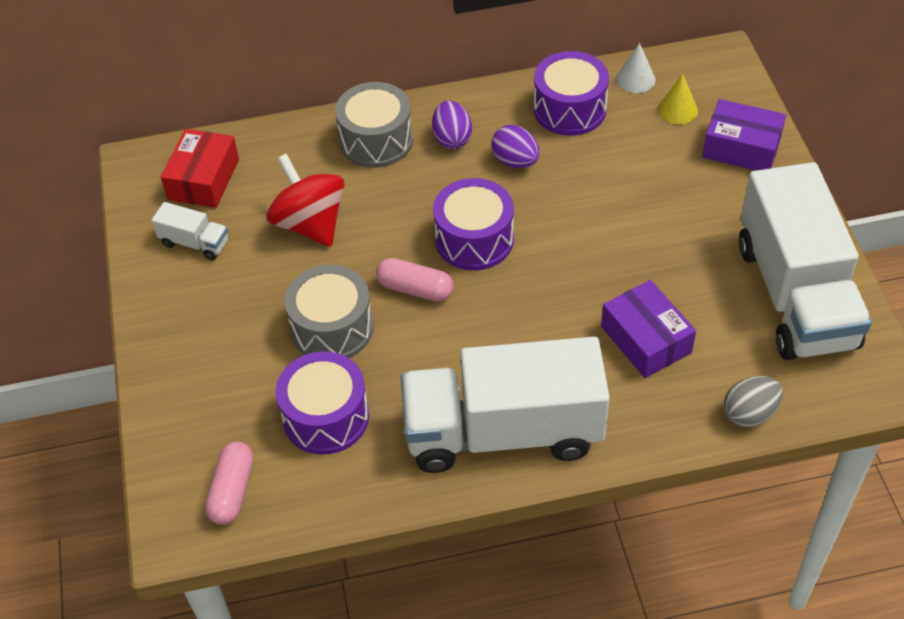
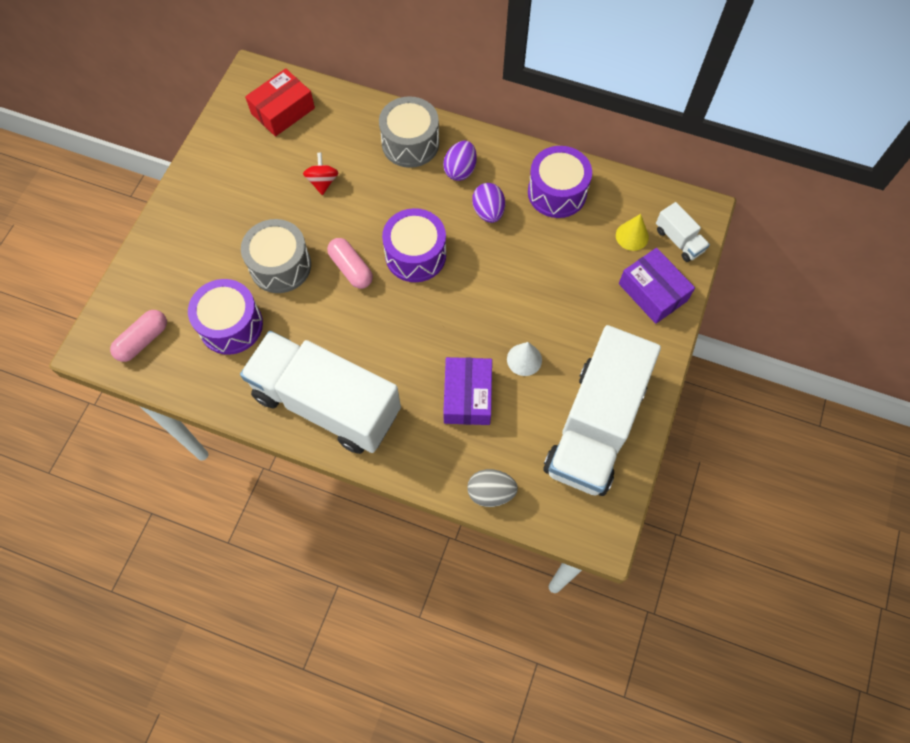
camera: 30 degrees right, 15 degrees up
white truck [151,202,228,260] -> white truck moved to [656,202,710,262]
red spinning top [266,154,345,247] -> red spinning top [303,153,339,195], size x0.53
white cone [616,43,656,93] -> white cone moved to [507,342,542,376]

